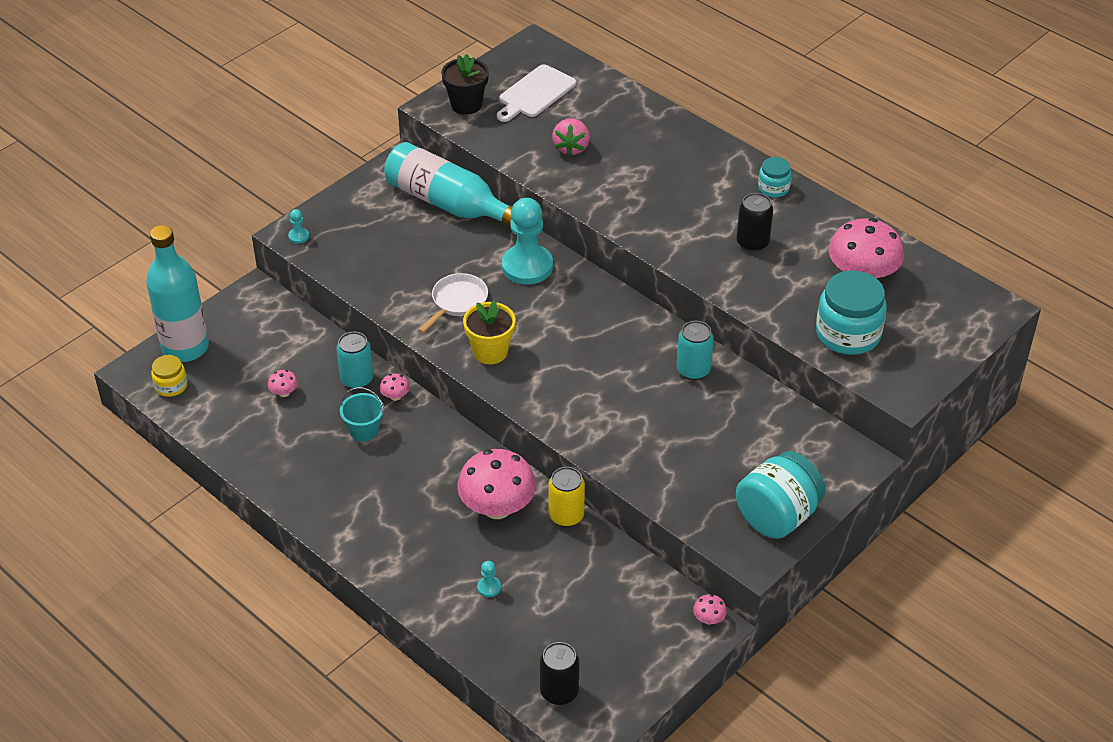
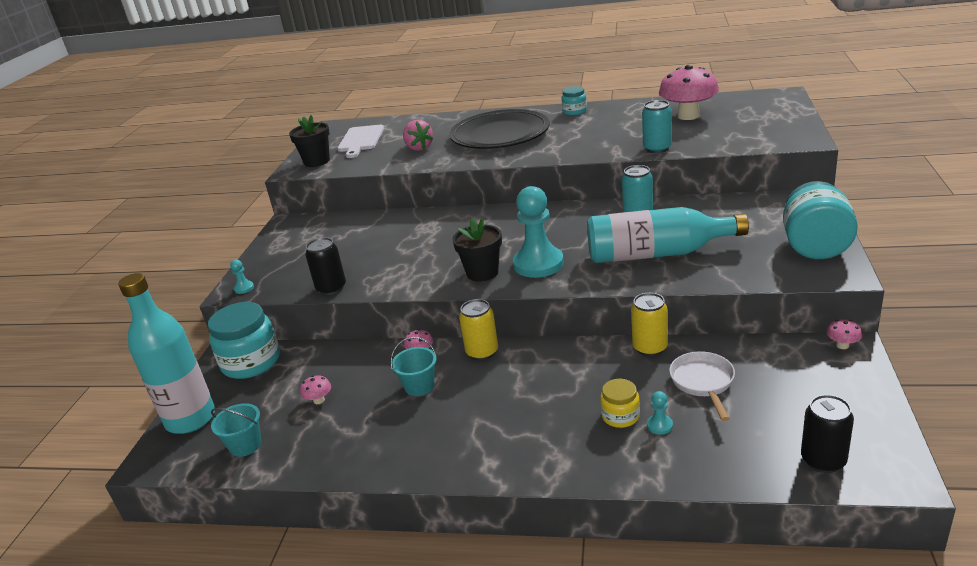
camera: 30 degrees left, 15 degrees down
yellow jar [151,355,187,397] -> yellow jar moved to [600,379,640,428]
turquoise can [336,332,373,389] -> turquoise can moved to [642,100,672,153]
turquoise bottle [384,142,513,227] -> turquoise bottle moved to [587,207,749,263]
white pan [418,273,488,333] -> white pan moved to [669,351,735,421]
pink mushroom [457,449,536,519] -> none
yellow flower pot [463,300,516,364] -> black flower pot [452,218,502,282]
turquoise pawn [502,198,553,284] -> turquoise pawn moved to [513,186,564,278]
black can [736,193,773,252] -> black can moved to [305,237,346,295]
turquoise jar [816,271,887,355] -> turquoise jar moved to [208,302,280,379]
none -> turquoise bucket [211,403,261,457]
none -> black plate [450,109,550,149]
none -> yellow can [459,299,498,361]

